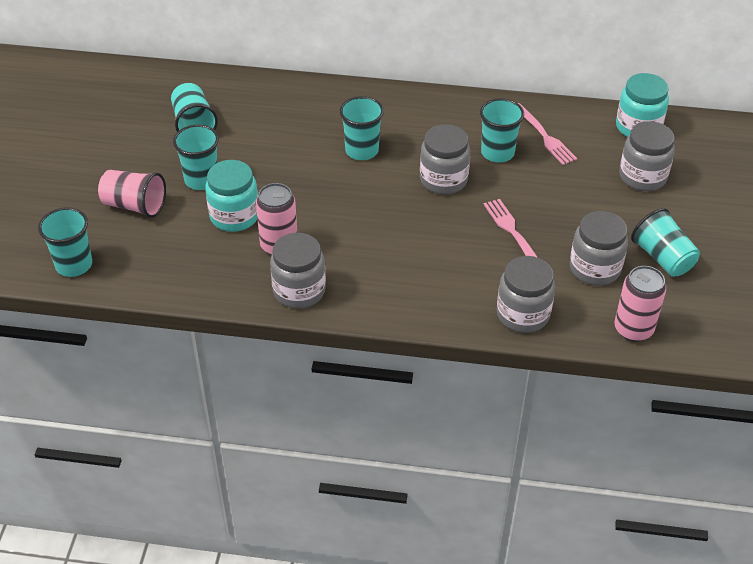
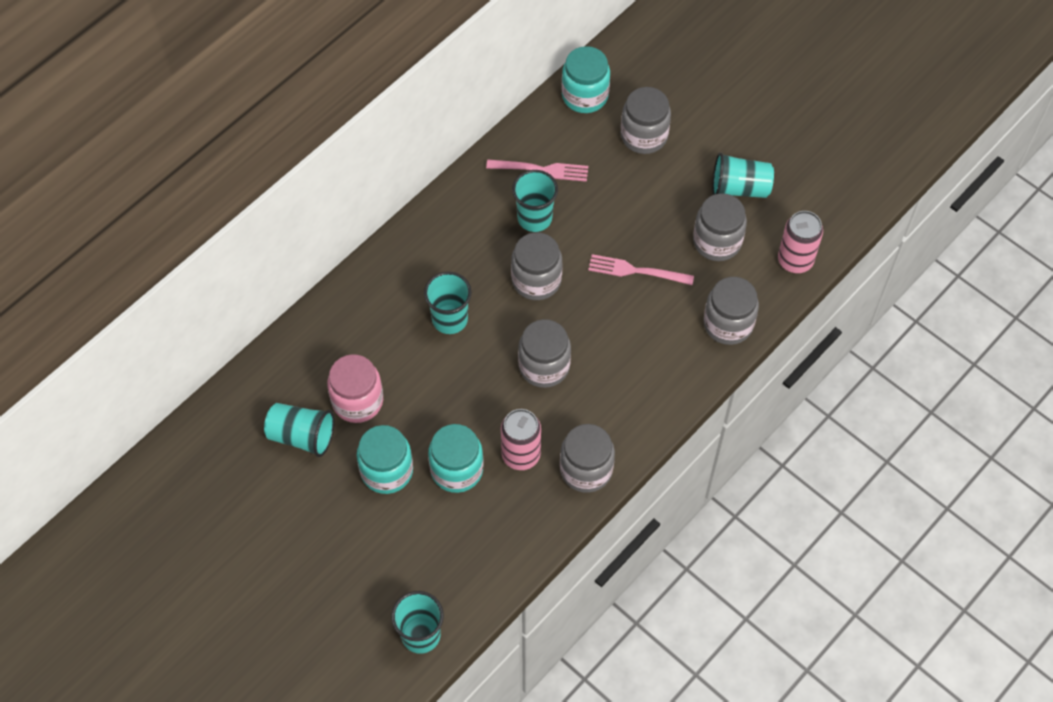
camera: 55 degrees left, 15 degrees up
pink cup [98,170,166,218] -> none
turquoise cup [173,125,219,190] -> turquoise jar [357,425,413,494]
none -> pink jar [327,354,383,423]
none -> grey jar [518,319,571,388]

